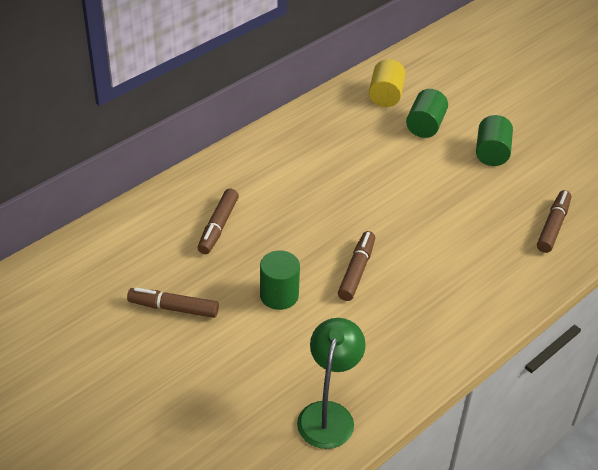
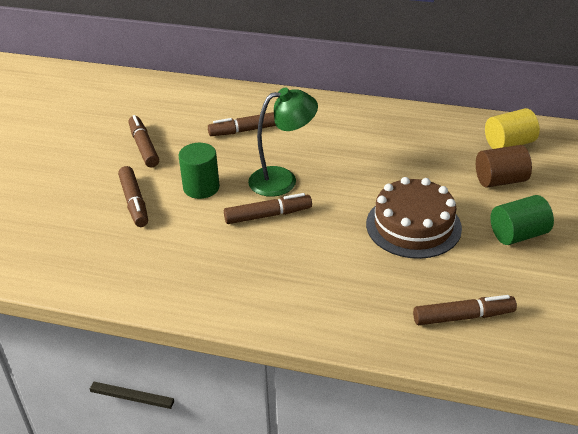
camera: 60 degrees right, 5 degrees down
green lamp [297,318,366,449] -> green lamp moved to [248,88,318,197]
green cylinder [406,89,448,138] -> brown cylinder [476,145,532,187]
none -> brown marker [118,166,148,227]
none -> brown cake [366,177,462,259]

